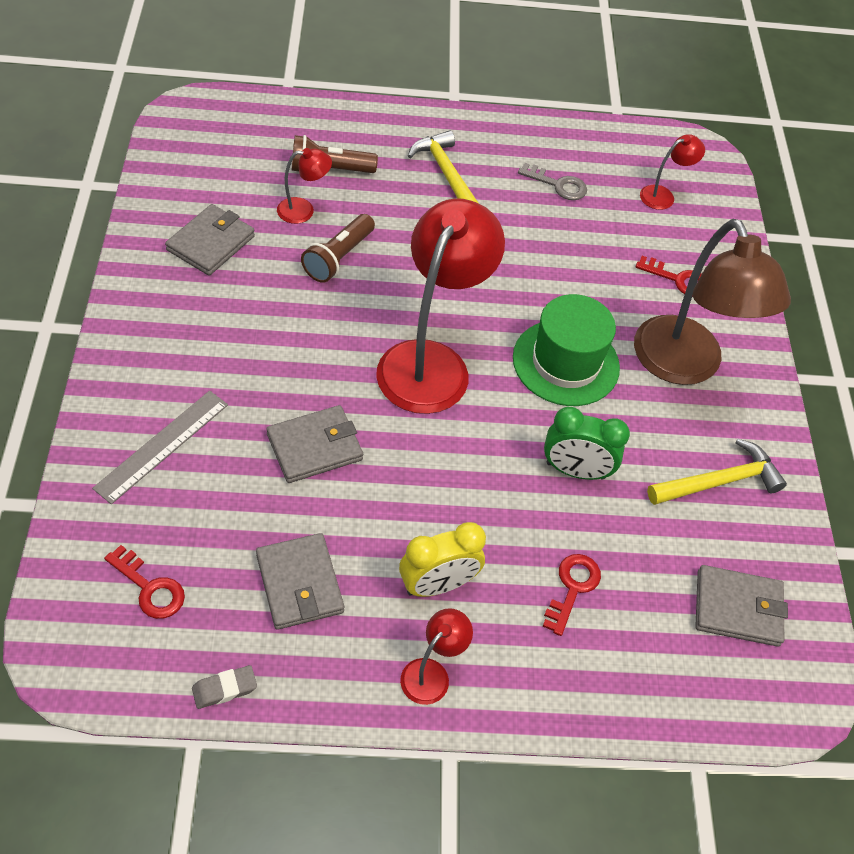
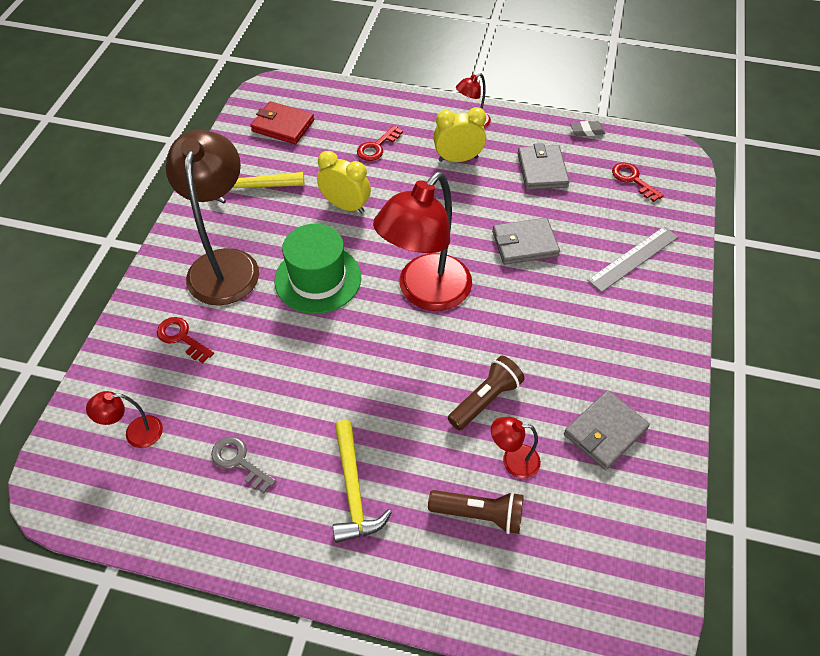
camera: 160 degrees left, 0 degrees up
green clock [544,407,630,480] -> yellow clock [317,151,371,214]
grey wallet [695,565,788,647] -> red wallet [250,101,314,144]

